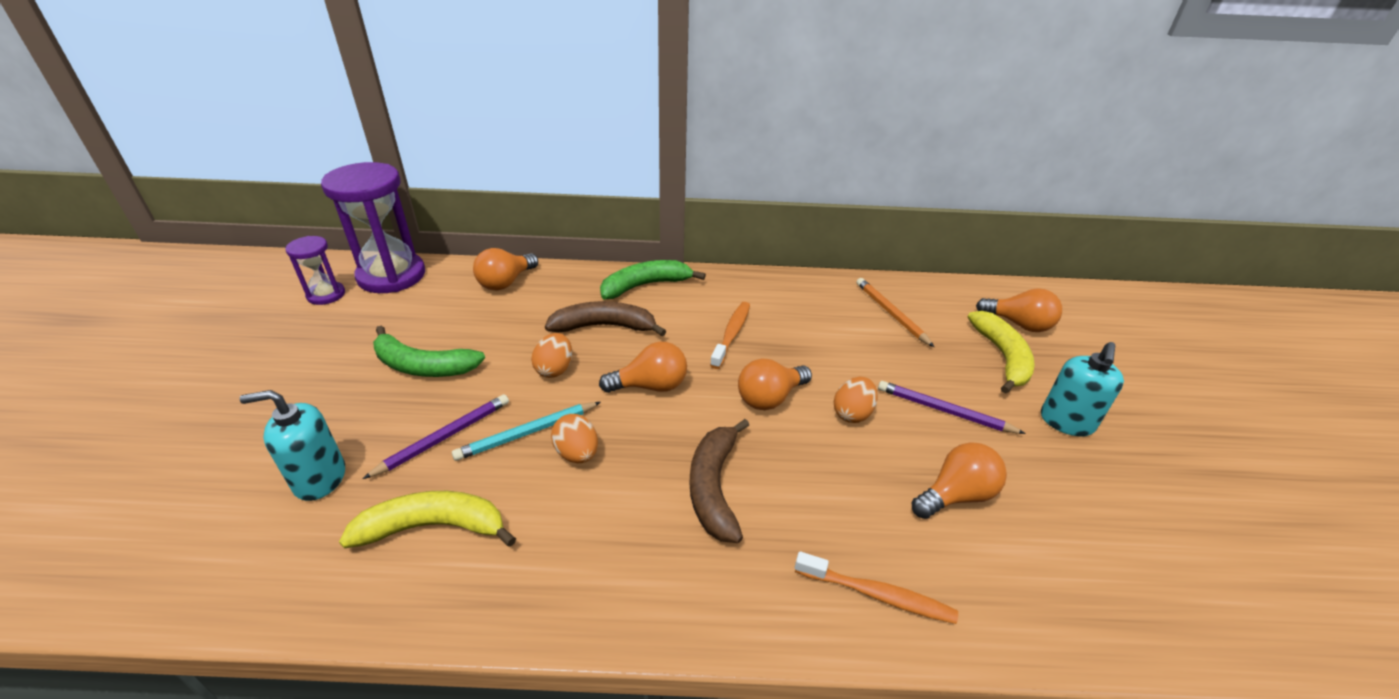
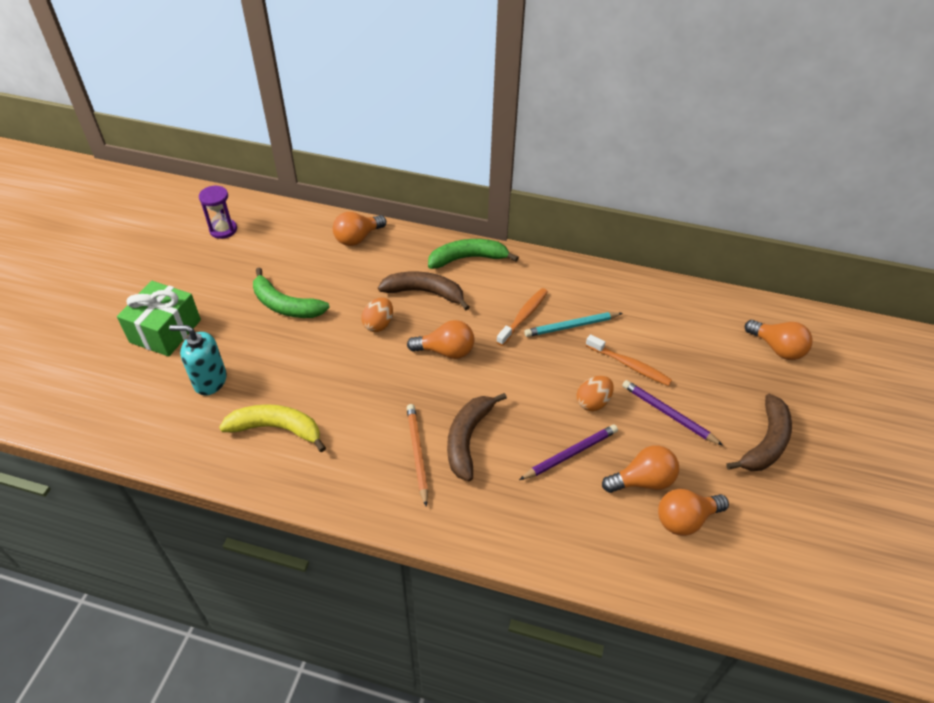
camera: 15 degrees right, 10 degrees up
purple hourglass [321,162,425,293] -> none
purple pencil [363,394,509,479] -> purple pencil moved to [519,425,618,480]
turquoise pencil [452,402,601,461] -> turquoise pencil moved to [524,312,622,337]
orange egg [551,414,598,463] -> none
orange light bulb [738,359,812,410] -> orange light bulb moved to [658,489,729,536]
orange toothbrush [795,551,958,624] -> orange toothbrush moved to [586,334,672,386]
orange pencil [856,278,934,347] -> orange pencil moved to [407,404,428,507]
yellow banana [967,311,1035,394] -> none
turquoise soap dispenser [1041,342,1124,436] -> brown banana [726,394,792,471]
none -> green gift [117,281,201,357]

